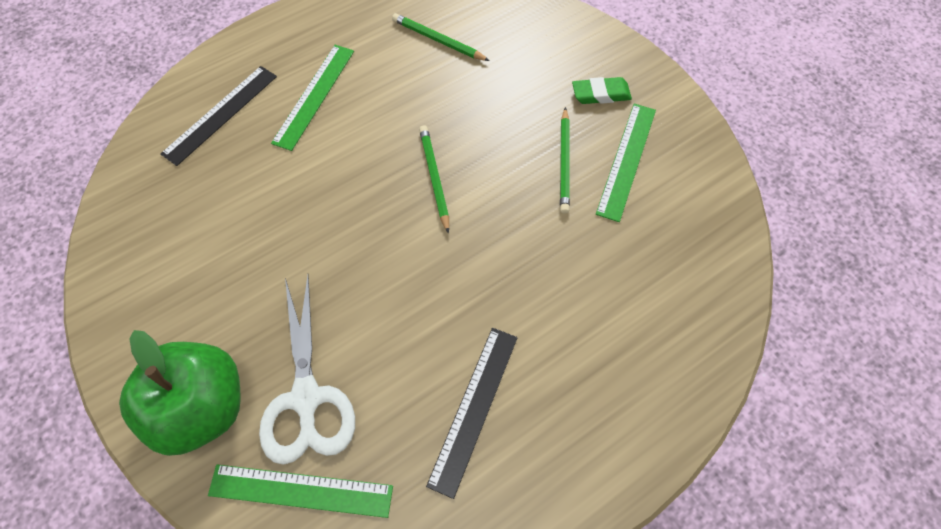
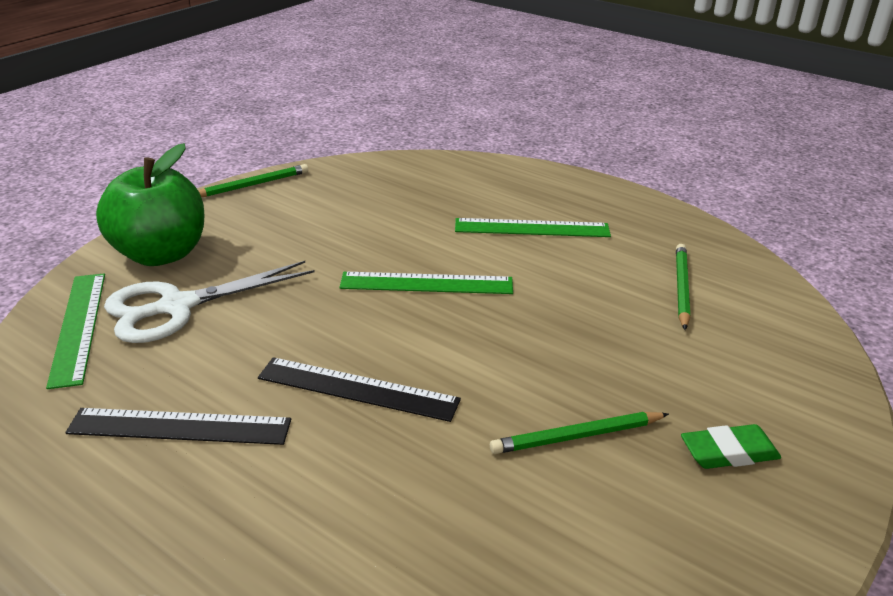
camera: 70 degrees right, 30 degrees down
black ruler [160,66,277,166] -> black ruler moved to [258,357,461,422]
green pencil [419,125,449,234] -> green pencil moved to [198,164,308,197]
green eraser [572,77,632,104] -> green eraser turned 75 degrees counterclockwise [681,424,781,469]
green ruler [596,103,656,222] -> green ruler moved to [339,272,513,294]

